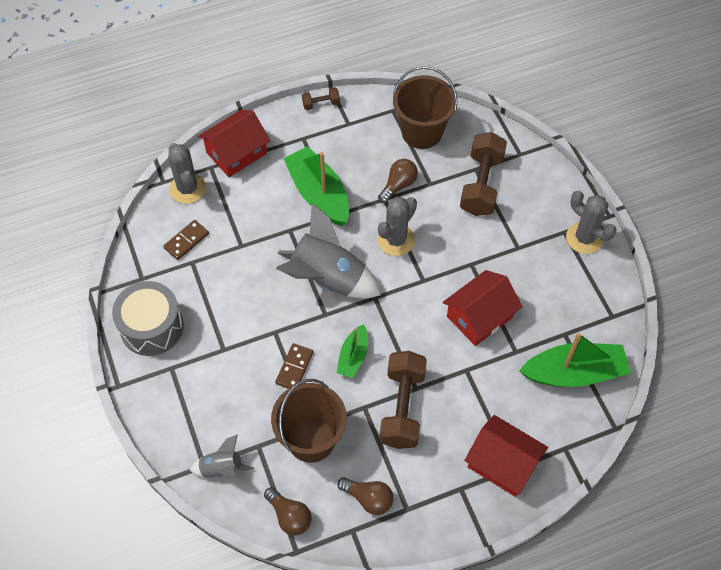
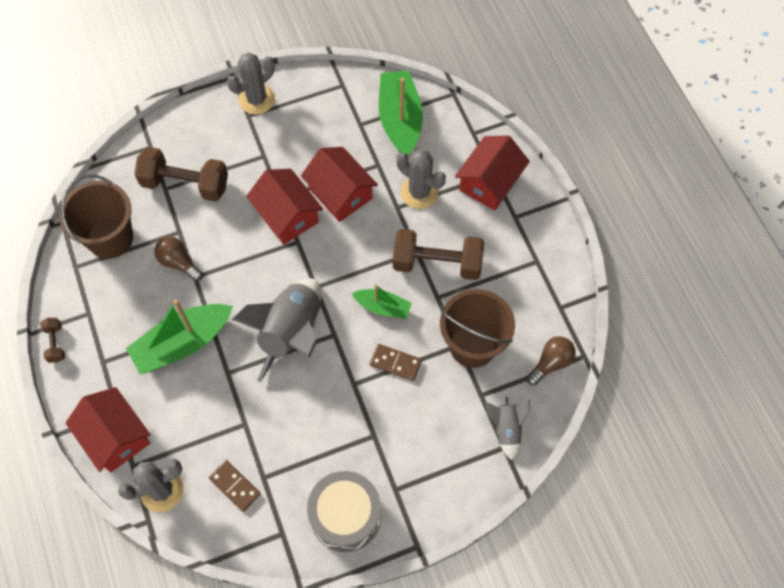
camera: 90 degrees left, 5 degrees up
brown light bulb [337,477,393,515] -> none
grey cactus [377,197,417,256] -> grey cactus moved to [396,149,446,209]
none -> red house [246,169,323,245]

